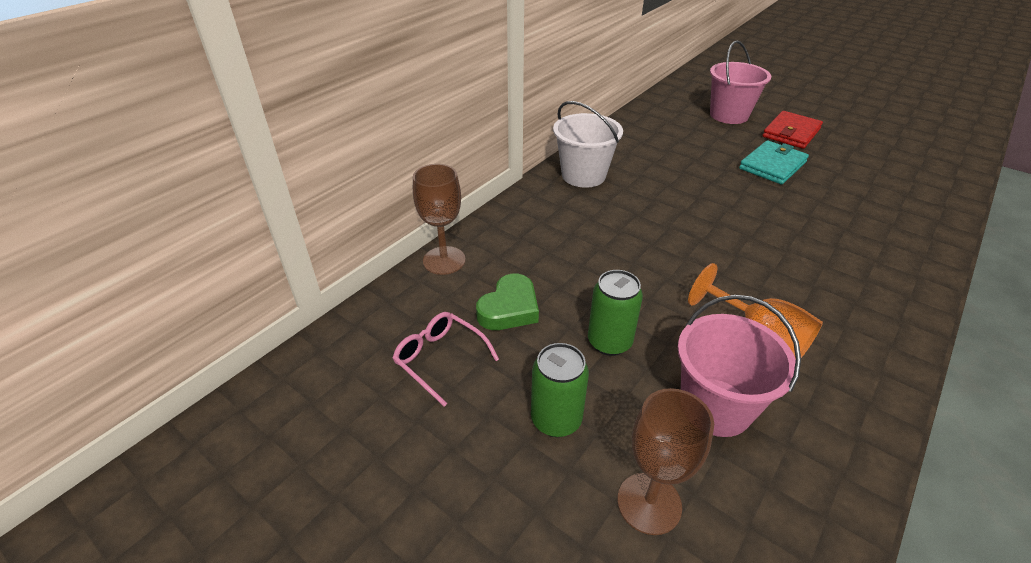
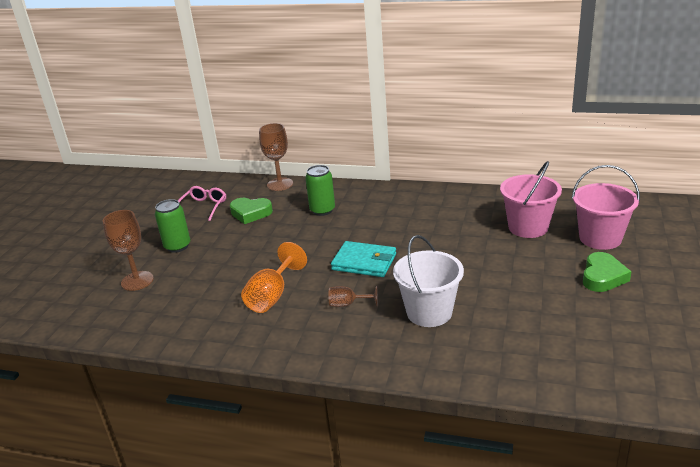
camera: 70 degrees right, 10 degrees down
white bucket [553,101,623,188] -> white bucket moved to [393,235,464,327]
green can [588,270,643,356] -> green can moved to [305,165,335,216]
pink bucket [678,295,801,437] -> pink bucket moved to [500,161,562,238]
turquoise wallet [739,140,809,184] -> turquoise wallet moved to [331,241,396,277]
red wallet [763,111,823,149] -> green heart [583,252,632,292]
none -> brown goblet [328,286,378,307]

